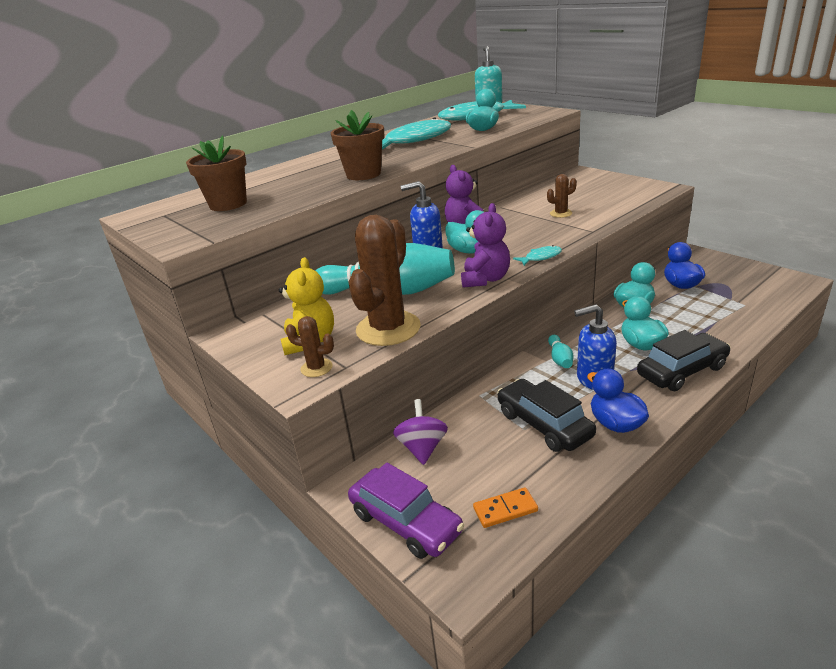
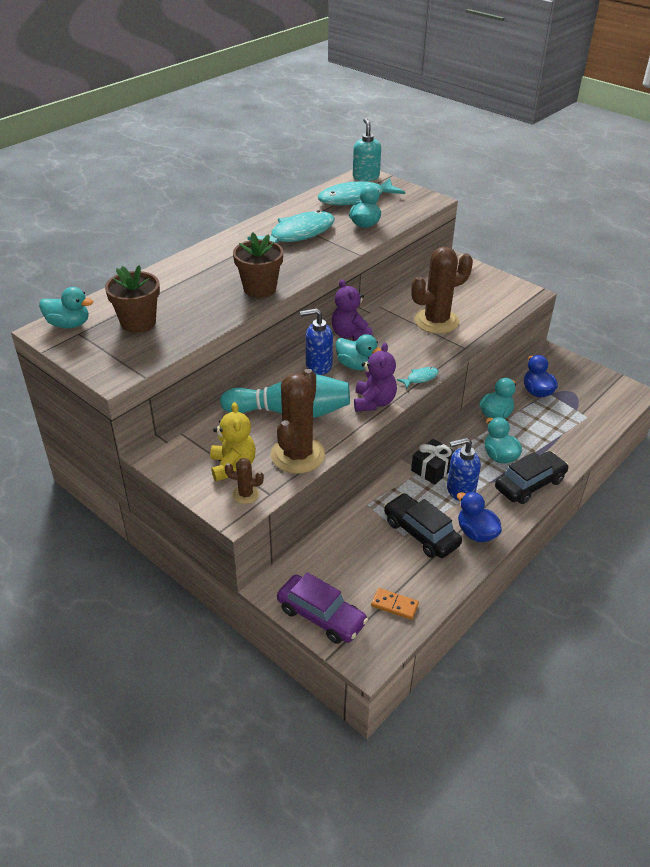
camera: 10 degrees left, 10 degrees up
purple spinning top [393,399,448,465] -> none
orange domino [473,487,538,528] -> orange domino turned 45 degrees clockwise [371,588,419,620]
brown cactus [547,174,577,218] -> brown cactus [411,247,473,334], size x2.19
turquoise bowling pin [548,335,574,368] -> black gift [411,439,455,485]
none -> turquoise duck [39,287,93,328]

